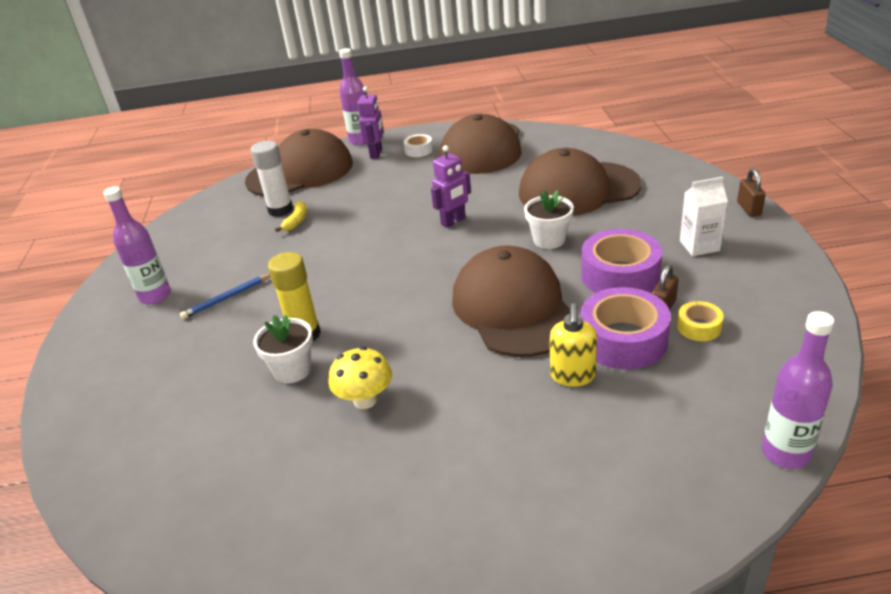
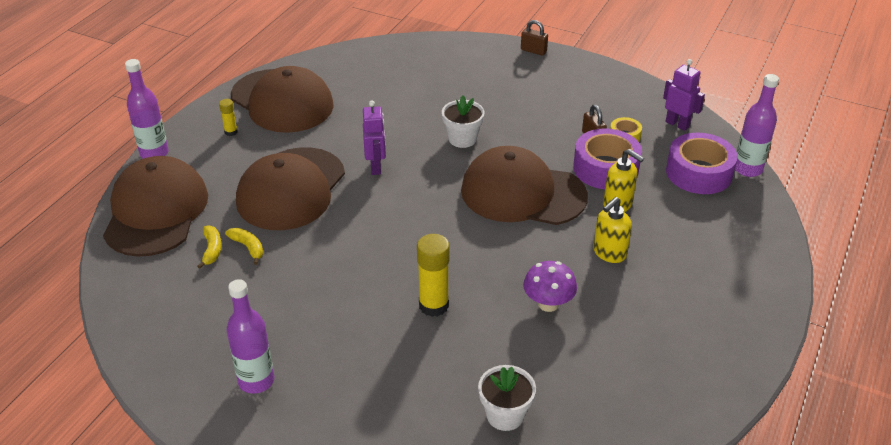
camera: 60 degrees left, 5 degrees up
blue pencil [180,274,270,319] -> none
white glue stick [251,141,293,217] -> yellow banana [197,225,222,269]
white flower pot [253,315,313,383] -> white flower pot moved to [478,365,536,431]
yellow mushroom [328,347,392,409] -> purple mushroom [523,261,577,312]
purple robot [357,86,384,159] -> purple robot moved to [663,59,705,131]
white tape [404,134,433,157] -> yellow glue stick [219,99,238,136]
brown cap [519,148,642,216] -> brown cap moved to [236,147,345,230]
purple tape [581,229,662,293] -> purple tape moved to [666,133,738,194]
white carton [680,177,728,256] -> none
none -> yellow soap dispenser [593,197,632,263]

